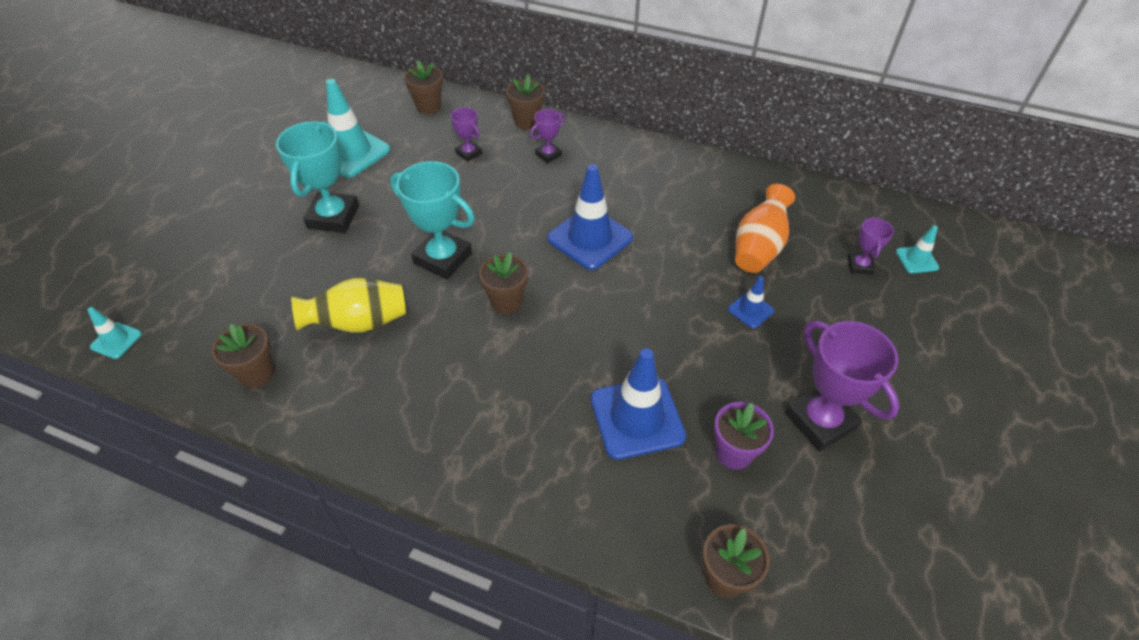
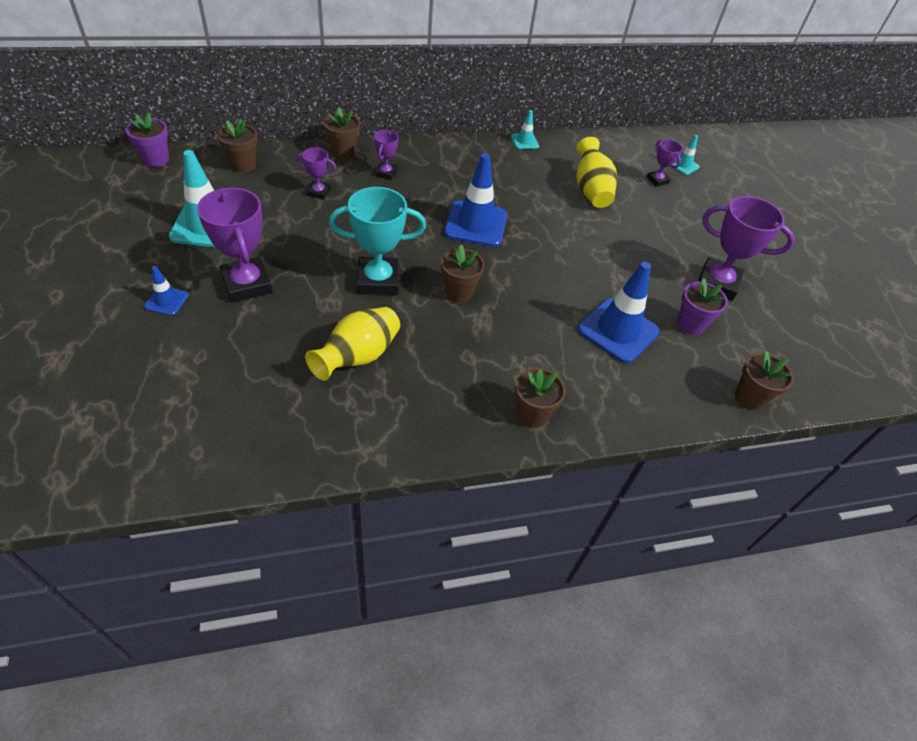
camera: 40 degrees left, 0 degrees up
turquoise traffic cone [88,307,142,359] -> turquoise traffic cone moved to [511,110,539,149]
brown flower pot [212,324,274,388] -> brown flower pot moved to [515,368,566,428]
turquoise trophy [276,121,359,233] -> purple trophy [197,188,273,303]
blue traffic cone [728,276,774,328] -> blue traffic cone moved to [144,266,189,316]
orange vase [735,184,795,273] -> yellow vase [576,137,617,208]
none -> purple flower pot [126,112,169,167]

